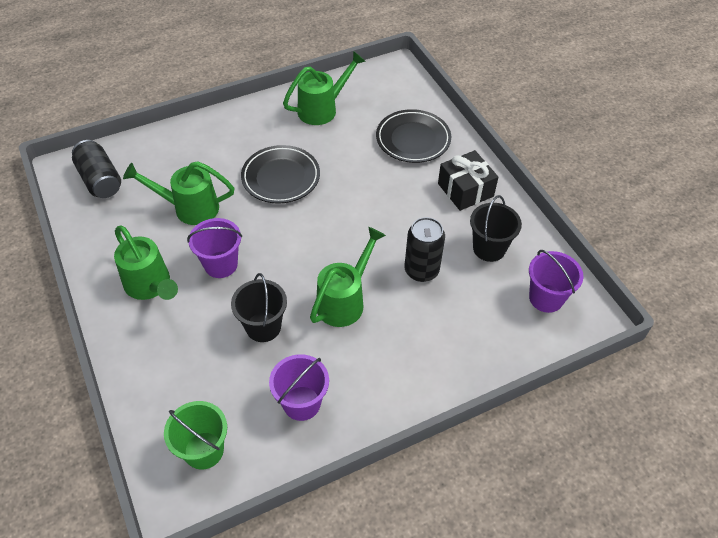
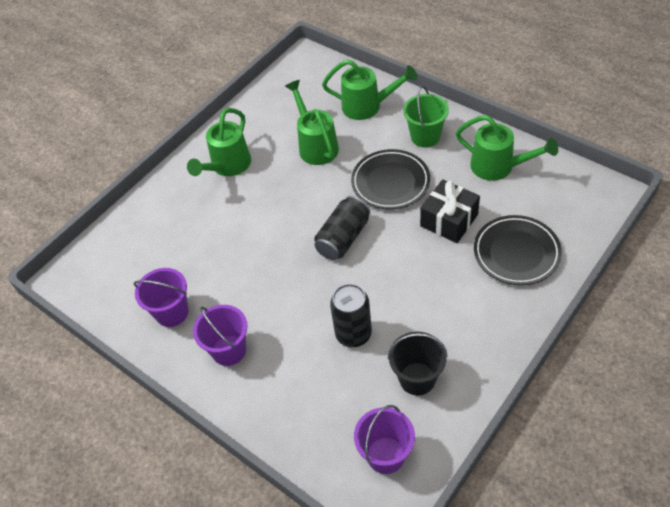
camera: 70 degrees right, 0 degrees up
black can [72,140,121,198] -> black can moved to [314,196,370,260]
green bucket [164,401,227,470] -> green bucket moved to [403,86,449,147]
purple bucket [187,218,242,278] -> purple bucket moved to [193,305,247,366]
black bucket [231,273,287,342] -> none
green watering can [310,227,386,327] -> green watering can moved to [322,60,417,120]
black gift [438,150,498,211] -> black gift moved to [420,179,480,243]

